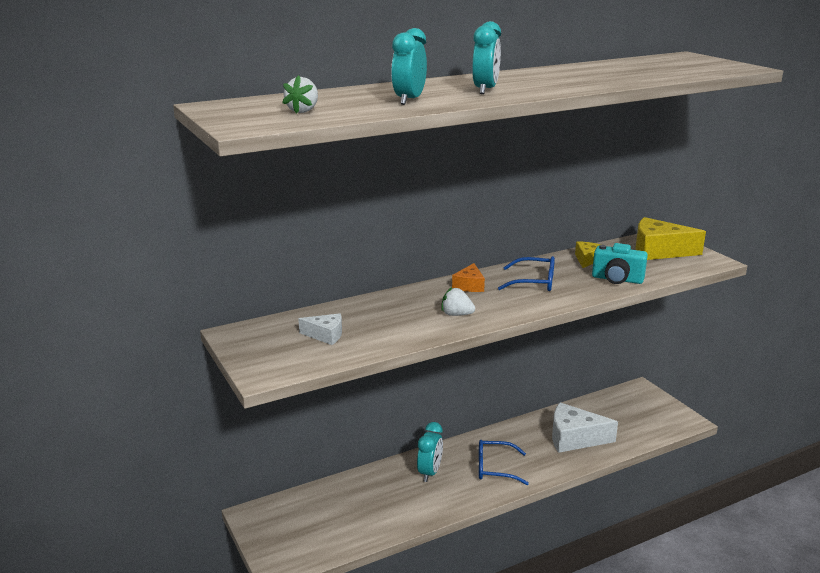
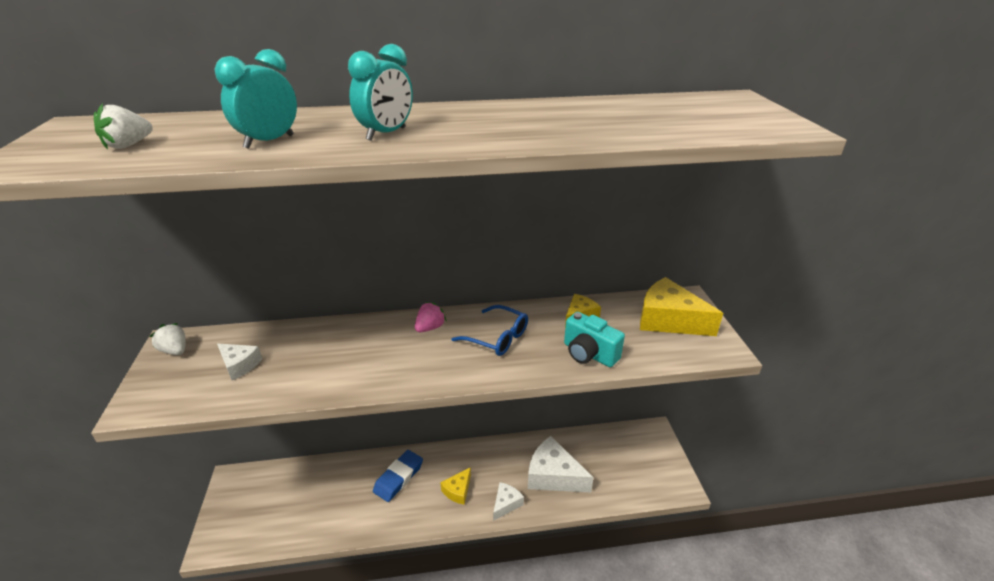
camera: 20 degrees right, 10 degrees up
turquoise clock [417,422,443,482] -> blue eraser [373,450,423,502]
white strawberry [441,287,475,316] -> white strawberry moved to [150,323,186,355]
orange cheese [452,263,485,292] -> pink strawberry [415,302,447,332]
blue glasses [479,440,529,485] -> yellow cheese [440,467,471,505]
none -> white cheese [493,482,524,521]

